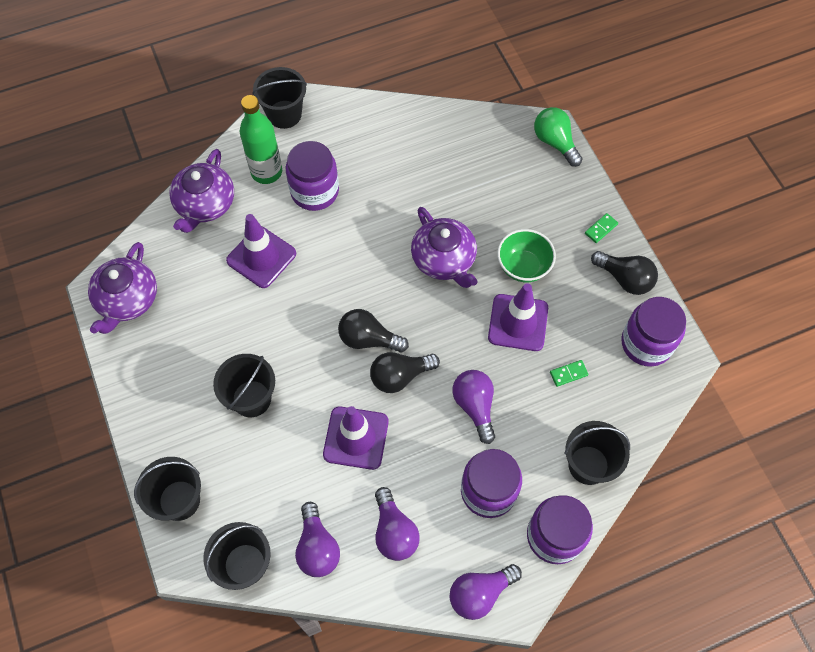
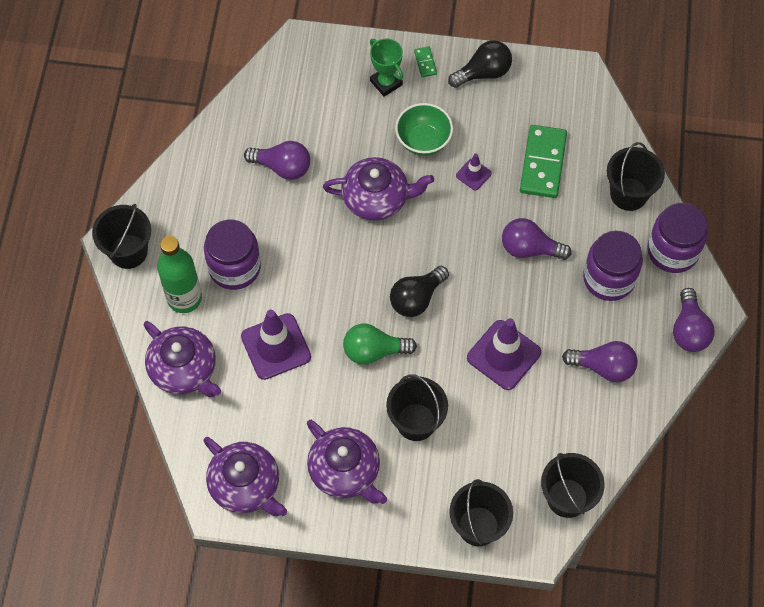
camera: 60 degrees left, 0 degrees up
purple light bulb [295,502,340,577] -> purple light bulb moved to [244,141,310,180]
black light bulb [370,352,440,393] -> none
purple traffic cone [488,283,548,351] -> purple traffic cone [456,153,492,190], size x0.50
green light bulb [534,107,583,167] -> green light bulb moved to [343,324,417,365]
green domino [550,360,589,387] -> green domino [520,125,567,198], size x2.26
purple jar [621,297,686,367] -> none
none -> purple teapot [307,420,387,504]
none -> green trophy [370,38,403,97]

